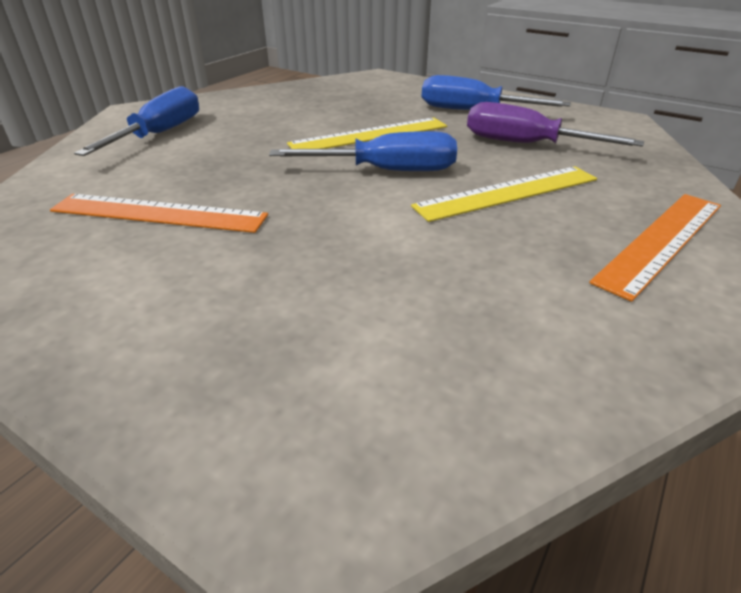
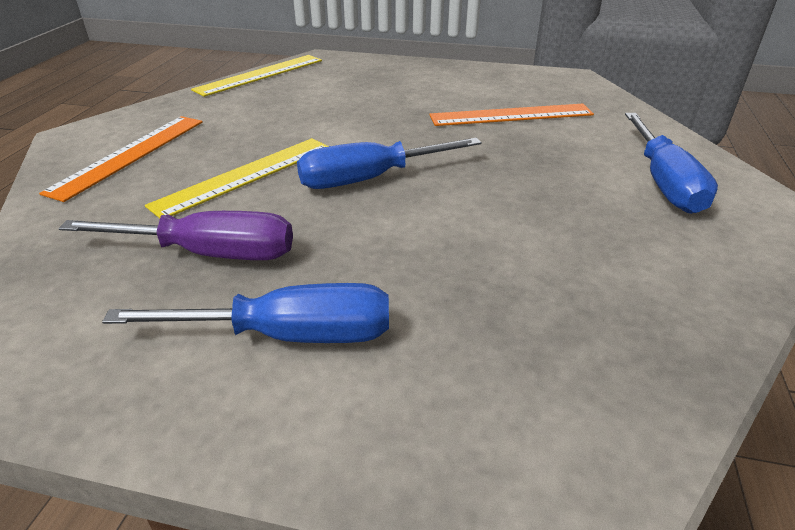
camera: 160 degrees right, 0 degrees up
yellow ruler [287,118,447,149] -> yellow ruler moved to [191,55,322,97]

